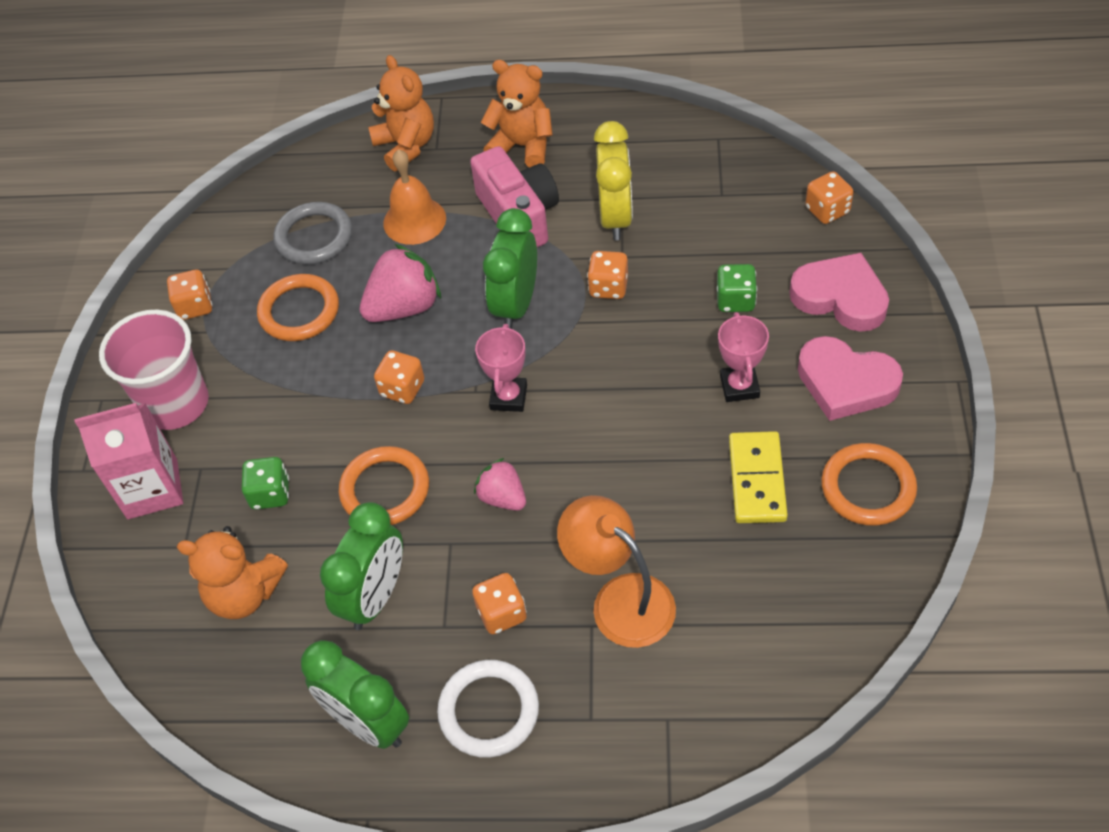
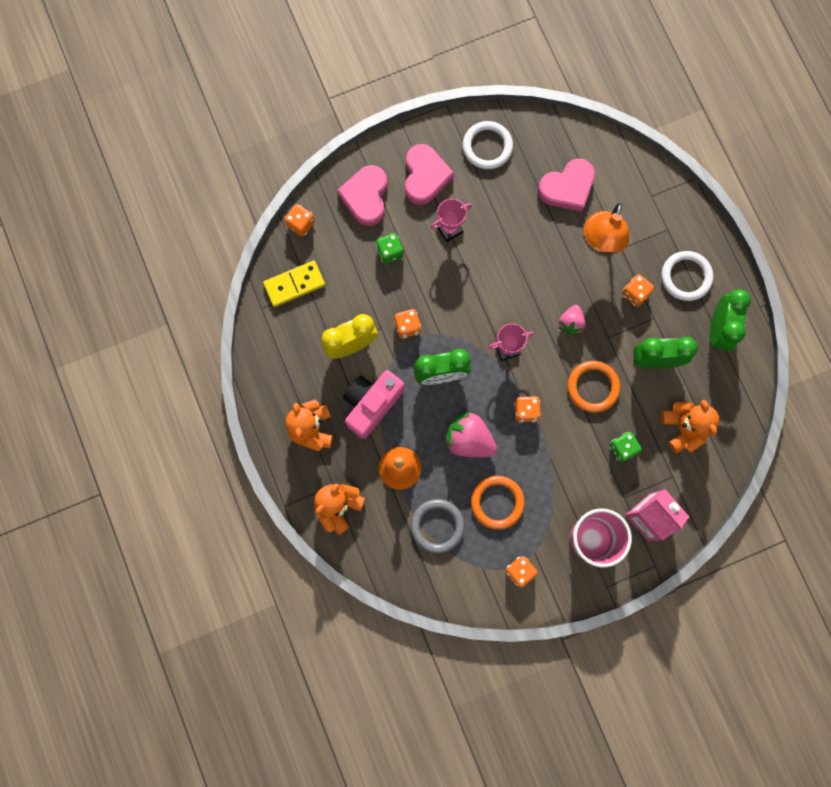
camera: 120 degrees left, 25 degrees up
yellow domino [729,431,788,523] -> yellow domino moved to [263,261,325,307]
orange ring [821,443,917,526] -> white ring [463,121,513,169]
none -> pink heart [538,159,595,212]

